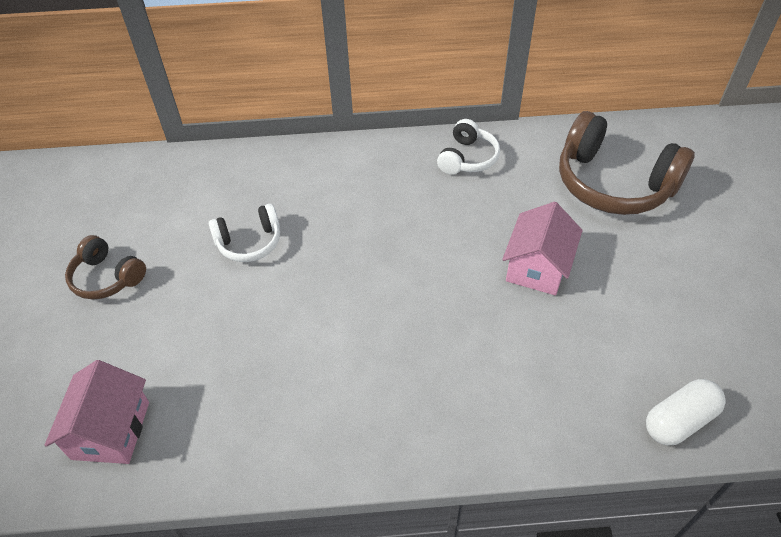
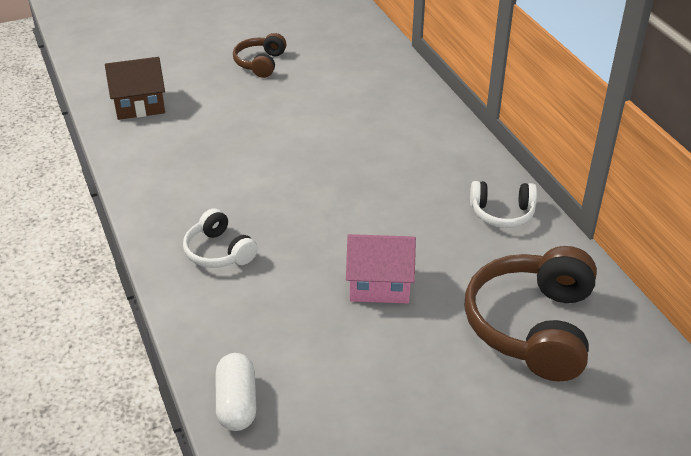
camera: 70 degrees right, 10 degrees down
pink house [45,360,149,464] -> brown house [105,57,165,120]
white headphones [209,204,280,262] -> white headphones moved to [183,208,258,268]
white capsule [646,379,726,445] -> white capsule turned 45 degrees clockwise [216,353,256,431]

